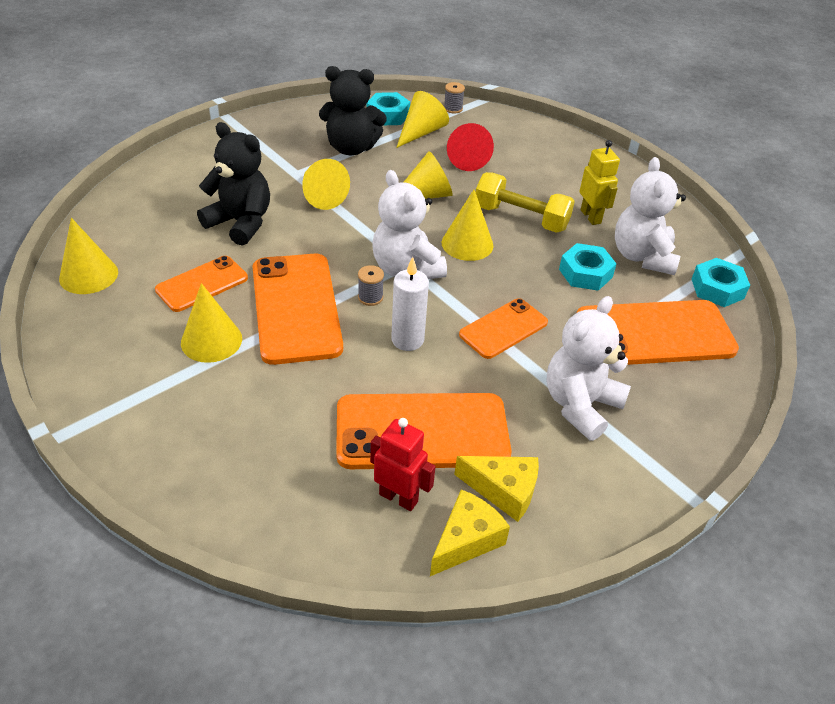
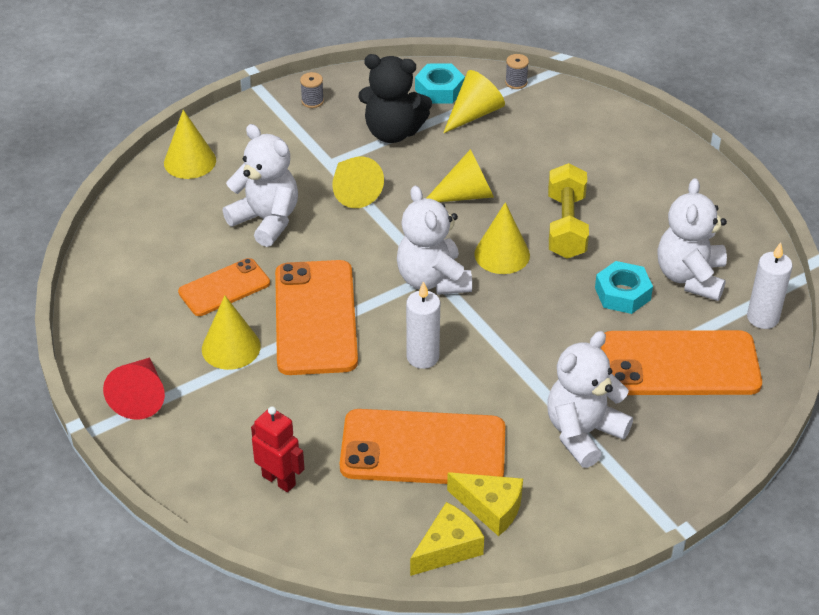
camera: 10 degrees right, 0 degrees up
yellow cone [59,218,118,294] -> yellow cone moved to [164,110,216,179]
black teddy bear [197,122,270,246] -> white teddy bear [223,124,298,247]
grey spool [358,265,384,306] -> grey spool moved to [300,72,324,108]
red robot [370,418,436,511] -> red robot moved to [251,406,305,492]
red cone [447,123,494,171] -> red cone moved to [103,358,165,420]
orange phone [459,298,548,359] -> none
yellow dumbbell [476,172,575,233] -> yellow dumbbell turned 60 degrees clockwise [548,163,589,259]
yellow robot [579,140,620,225] -> none
turquoise nut [692,258,750,307] -> white candle [747,242,793,329]

